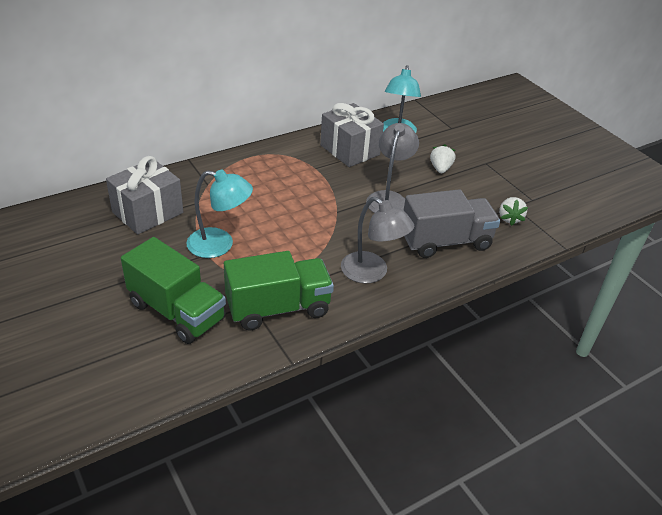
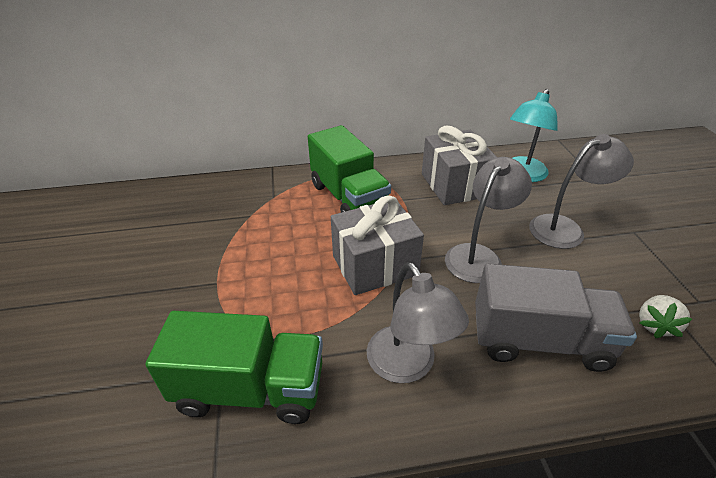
camera: 25 degrees right, 0 degrees up
grey gift [106,156,183,235] -> grey gift moved to [331,195,424,295]
green truck [121,237,226,344] -> green truck moved to [308,125,391,213]
turquoise lamp [186,170,253,258] -> none
white strawberry [430,144,455,173] -> grey lamp [529,134,634,249]

